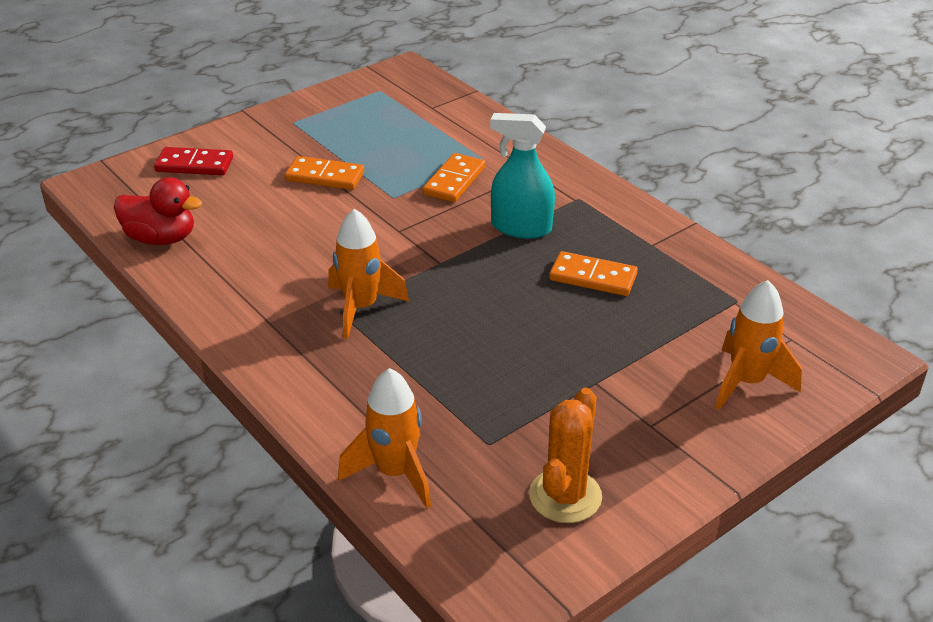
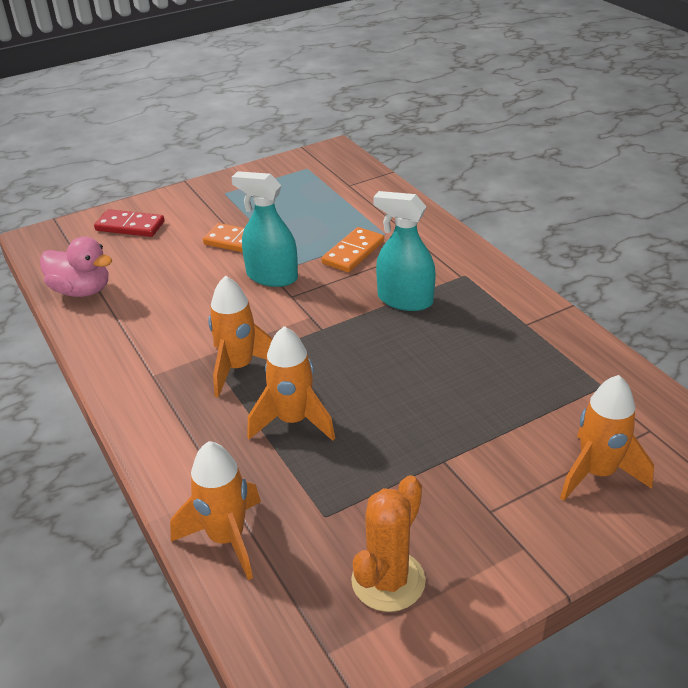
camera: 10 degrees right, 0 degrees up
red duck [114,177,202,245] -> pink duck [40,237,112,297]
orange domino [549,251,638,296] -> none
none -> turquoise spray bottle [231,171,298,287]
none -> orange rocket [247,326,335,441]

